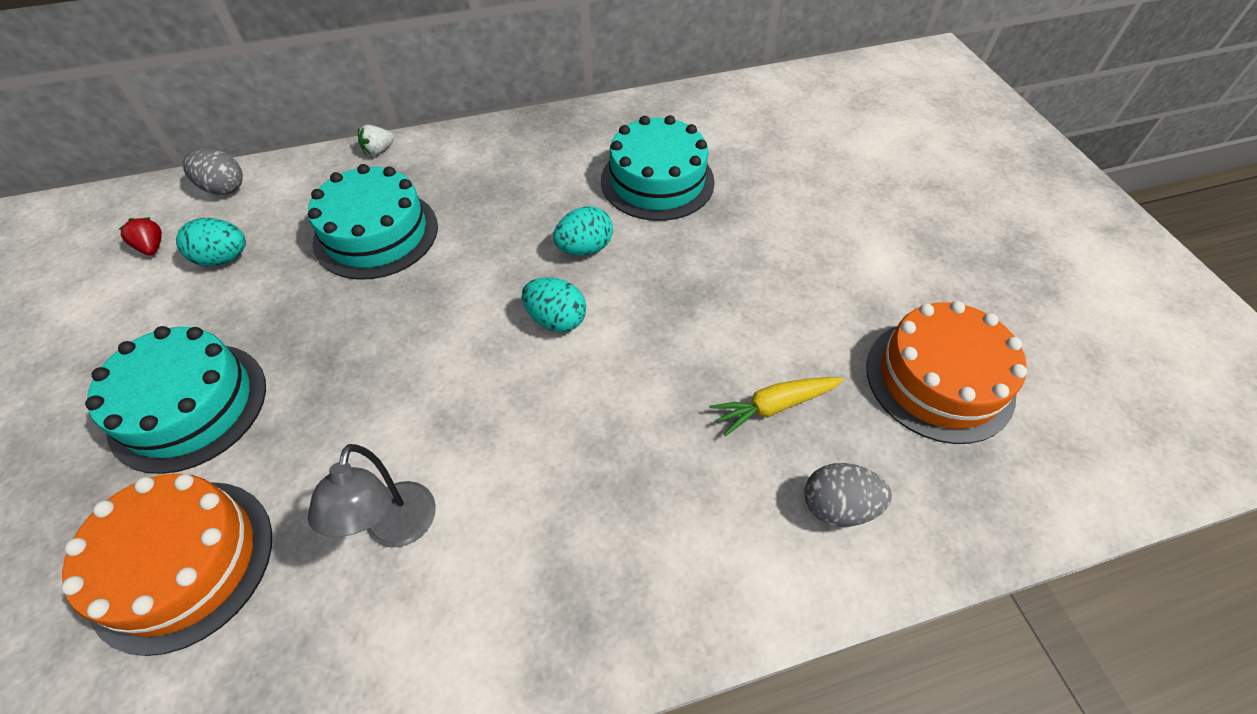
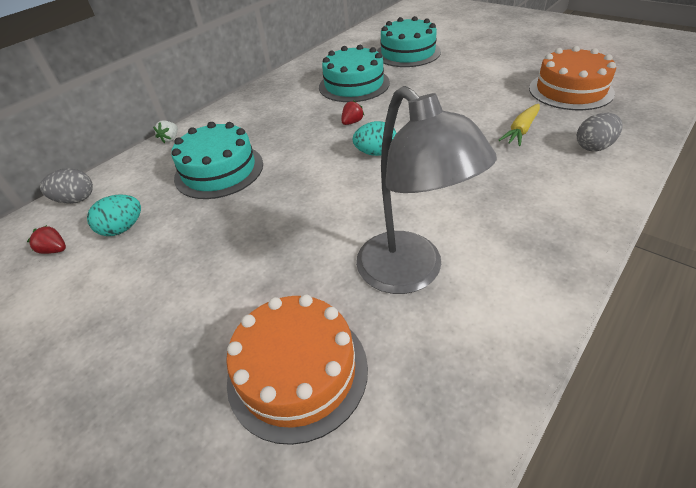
camera: 30 degrees left, 10 degrees down
turquoise cake [85,326,266,474] -> turquoise cake moved to [377,16,441,67]
grey lamp [308,444,436,548] -> grey lamp [356,86,497,294], size x1.71
turquoise egg [553,206,613,255] -> red strawberry [341,100,364,125]

